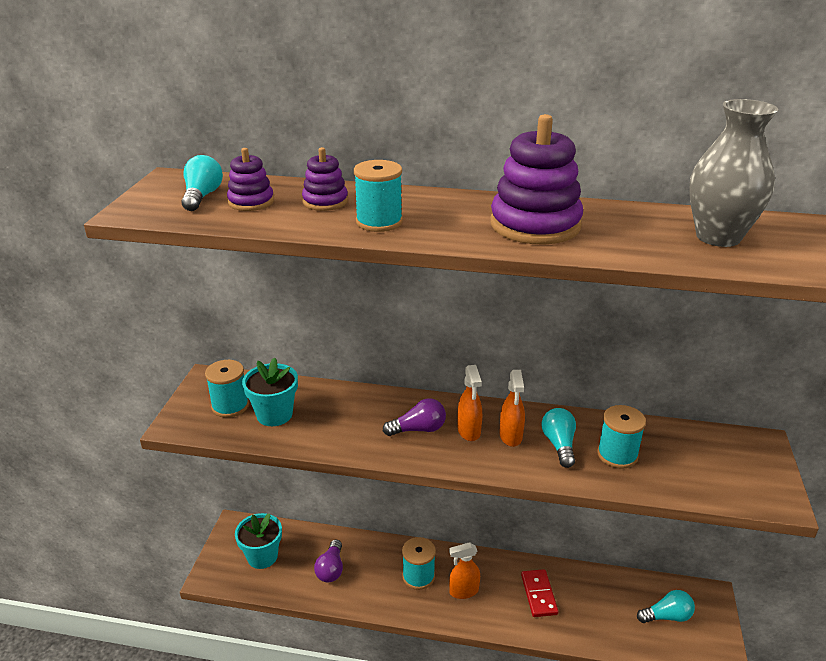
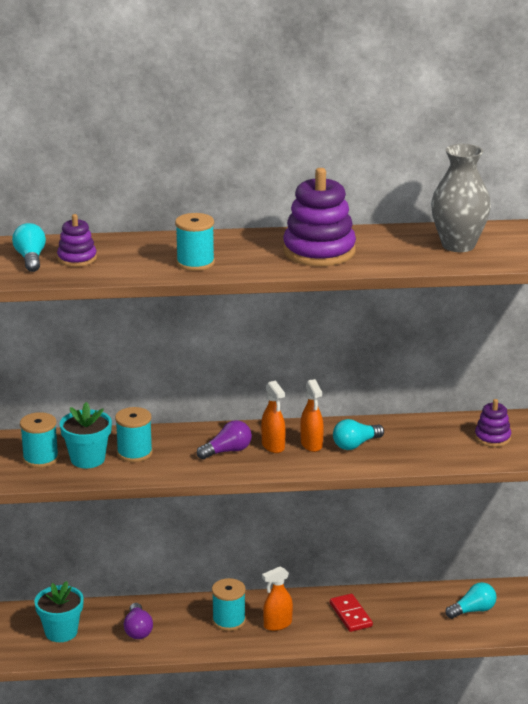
camera: 15 degrees left, 5 degrees down
purple stacking toy [302,147,348,211] -> purple stacking toy moved to [475,399,511,447]
turquoise light bulb [541,408,576,468] -> turquoise light bulb turned 105 degrees counterclockwise [333,419,384,450]
turquoise spool [597,405,646,469] -> turquoise spool moved to [115,407,153,462]

